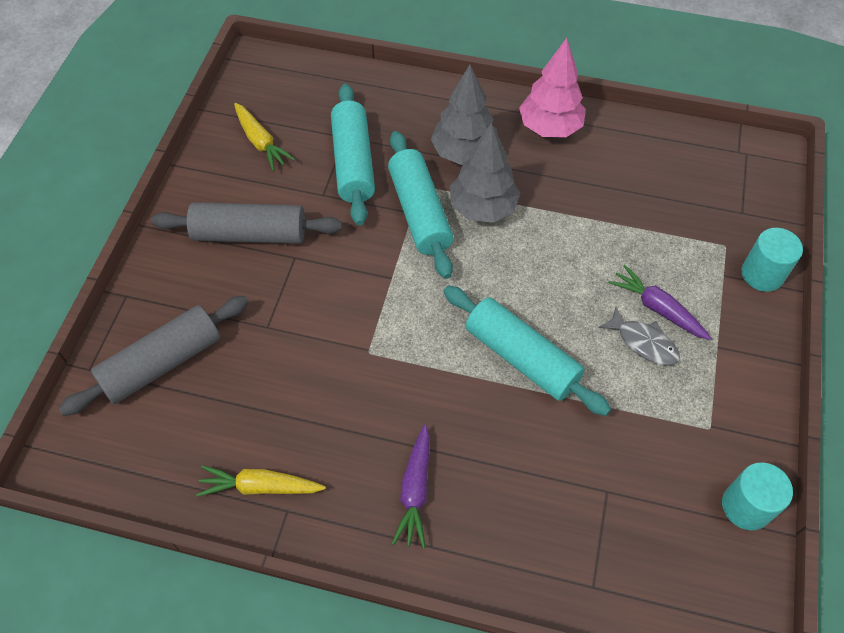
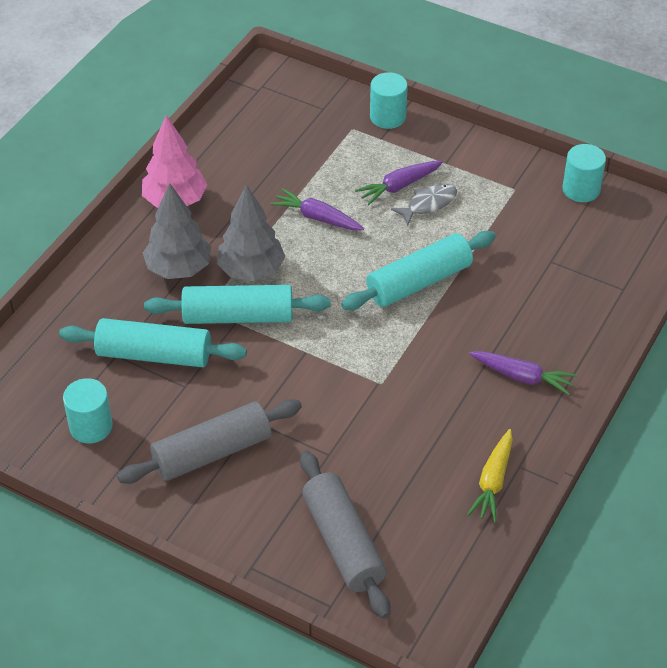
camera: 75 degrees left, 10 degrees down
grey rolling pin [151,202,342,244] -> grey rolling pin turned 45 degrees clockwise [117,399,302,484]
yellow carrot [234,103,295,171] -> turquoise cylinder [63,378,113,443]
none -> purple carrot [270,188,364,230]

